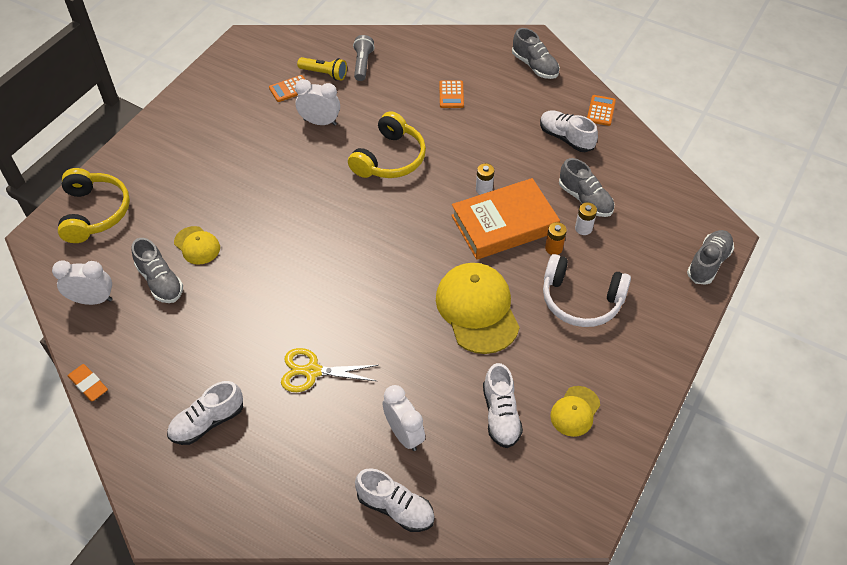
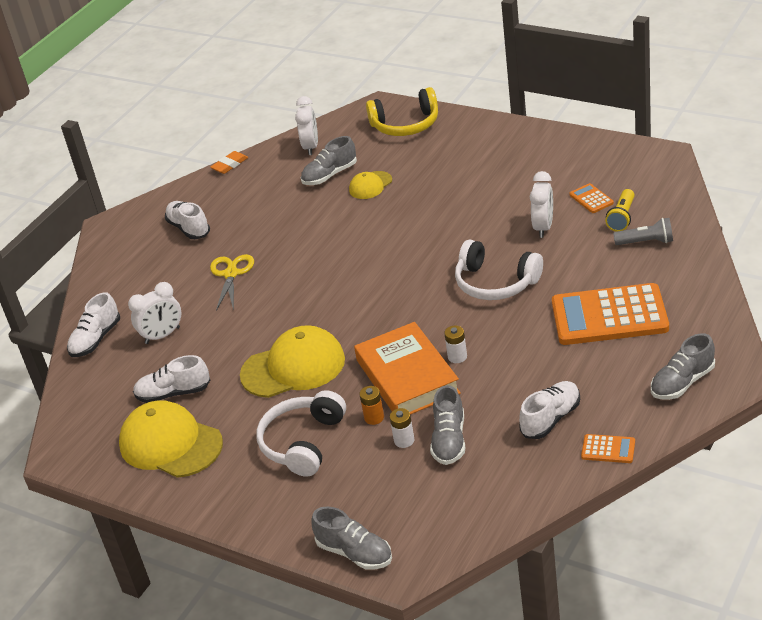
camera: 95 degrees right, 15 degrees down
yellow headphones [348,111,426,178] -> white headphones [455,240,543,300]
orange calculator [439,80,464,108] -> orange calculator [552,283,669,345], size x2.37
yellow cap [550,386,600,437] -> yellow cap [119,400,223,478], size x1.92
grey shoe [559,158,614,217] -> grey shoe turned 45 degrees counterclockwise [430,385,465,465]

